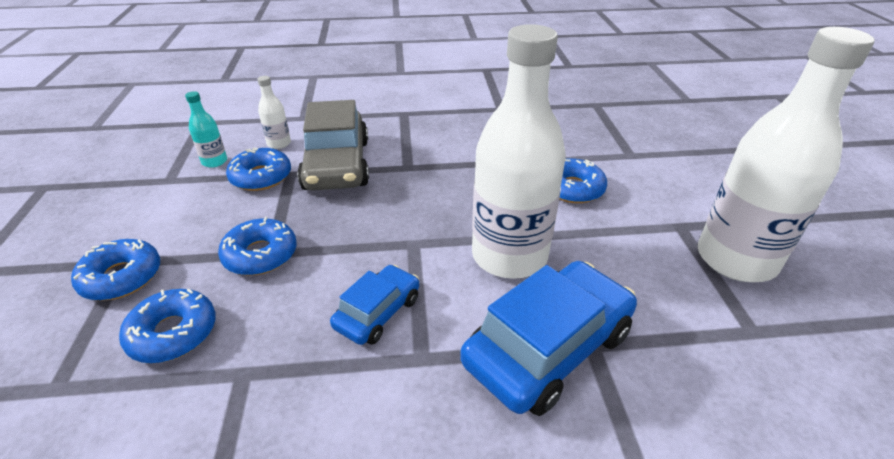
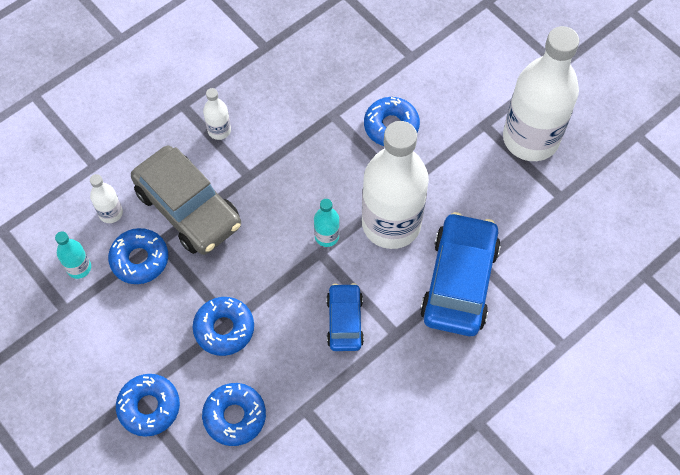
camera: 35 degrees left, 25 degrees up
none -> white bottle [203,88,231,140]
none -> turquoise bottle [314,199,340,247]

